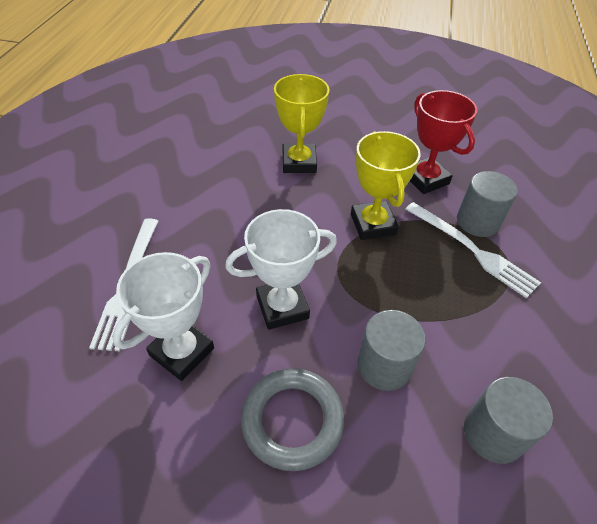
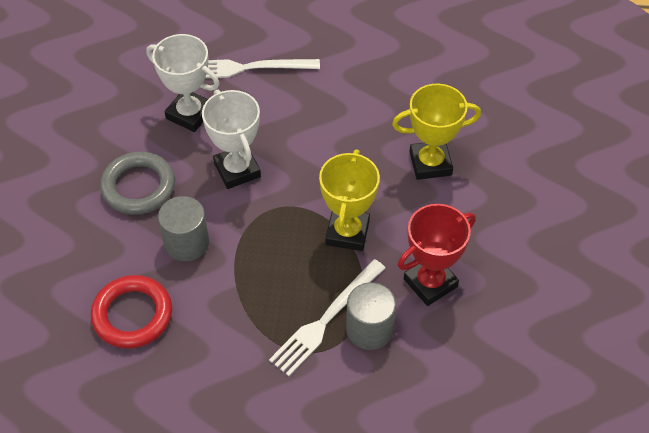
camera: 85 degrees right, 5 degrees up
yellow trophy [351,131,421,240] -> yellow trophy turned 60 degrees counterclockwise [319,149,380,251]
grey cylinder [464,377,553,464] -> red ring [91,275,172,349]

